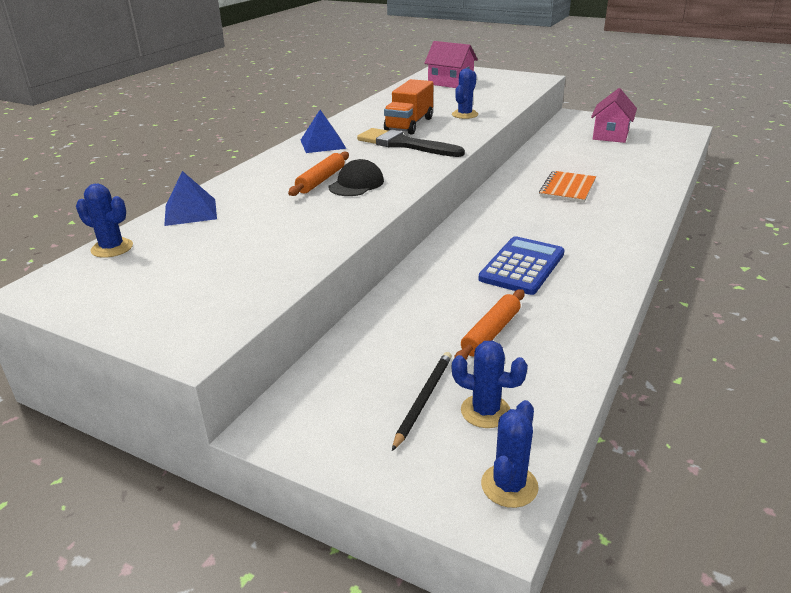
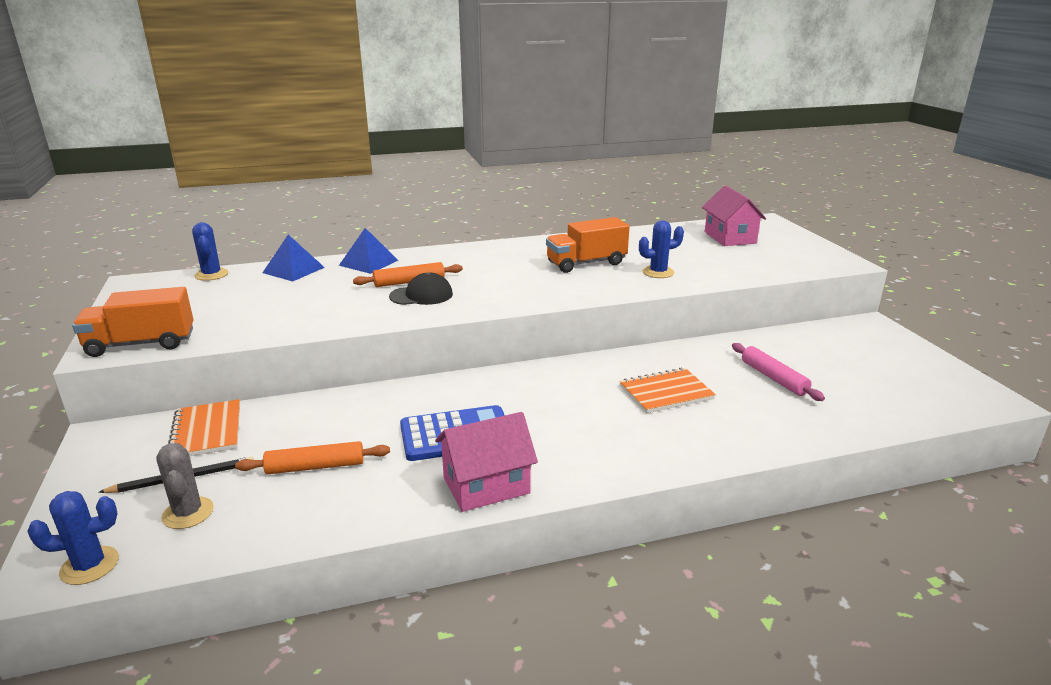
camera: 45 degrees right, 5 degrees down
blue pyramid [301,110,346,153] -> blue pyramid moved to [339,228,398,274]
black brush [357,128,465,157] -> none
blue cactus [452,341,528,428] -> grey cactus [156,443,214,529]
pink house [591,88,637,143] -> pink house moved to [435,412,538,512]
none -> orange truck [72,287,194,357]
none -> orange notebook [168,399,240,456]
none -> pink rolling pin [732,343,825,401]

